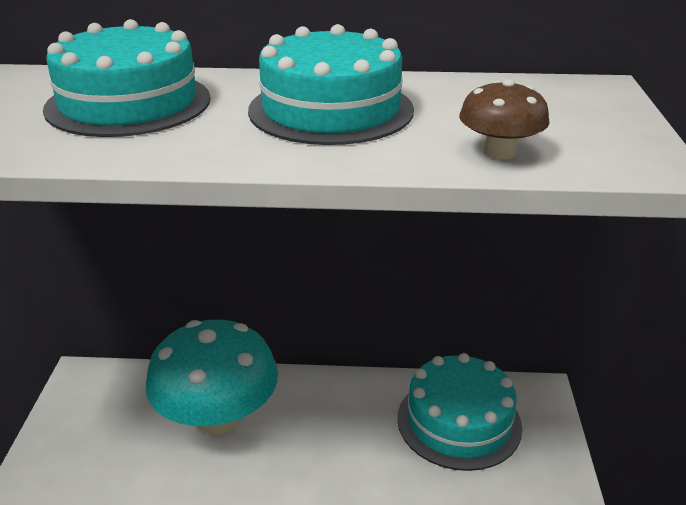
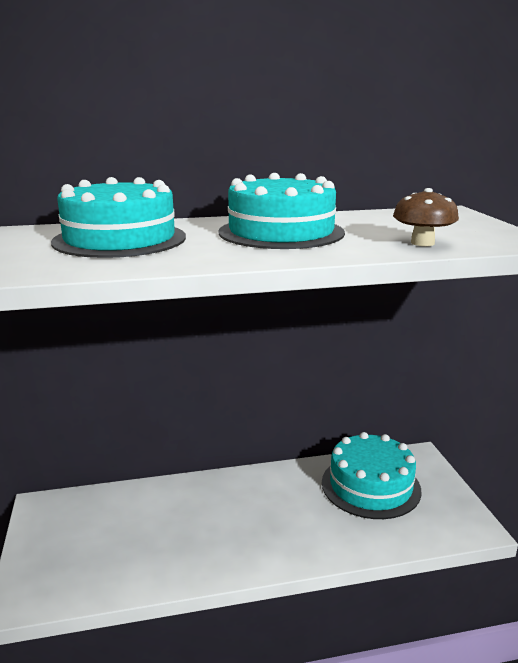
camera: 15 degrees left, 10 degrees down
turquoise mushroom [146,320,278,435] -> none

